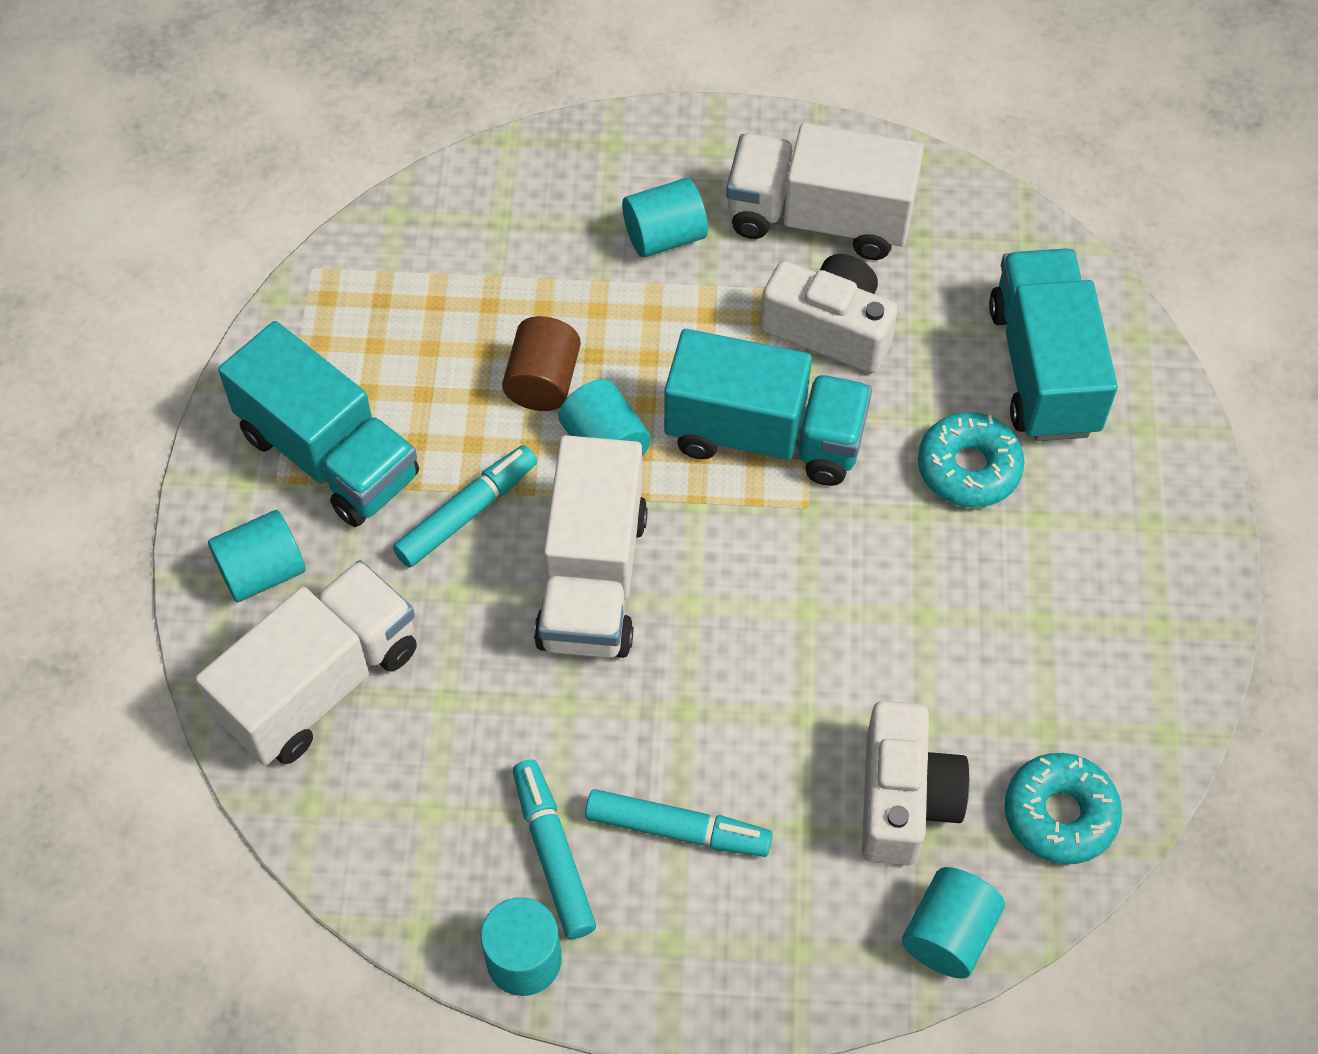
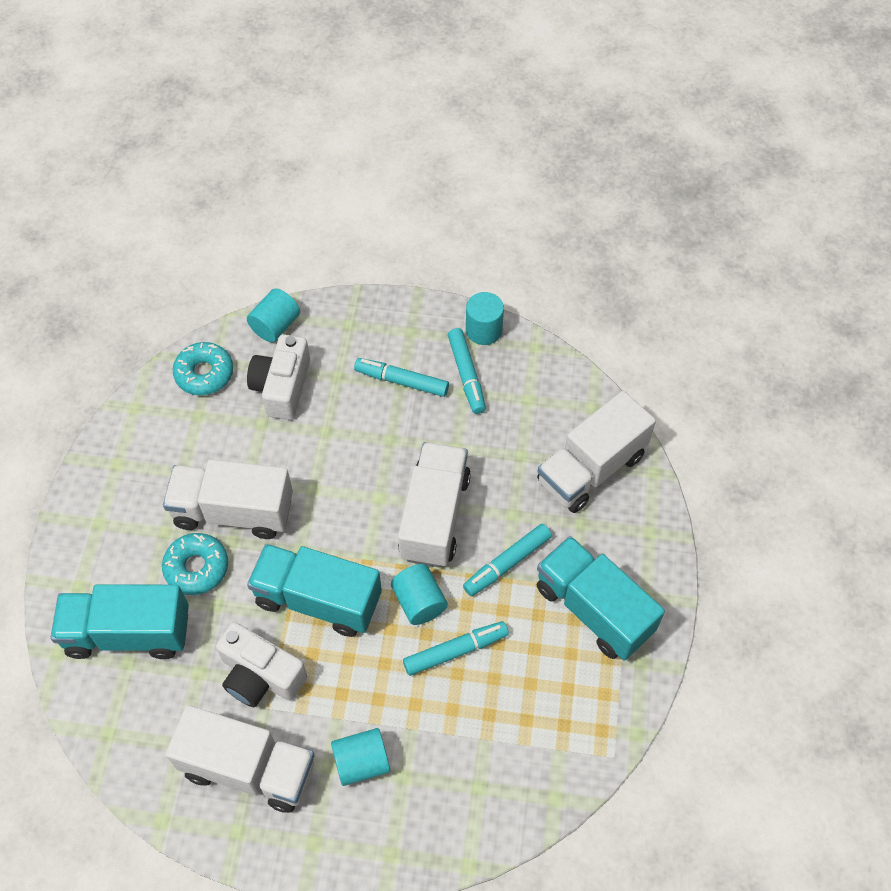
camera: 175 degrees left, 0 degrees up
turquoise cylinder [208,510,306,602] -> none
brown cylinder [502,316,581,411] -> turquoise marker [403,621,509,676]
turquoise truck [989,248,1118,441] -> turquoise truck turned 90 degrees clockwise [50,584,189,659]
none -> white truck [163,459,293,539]

